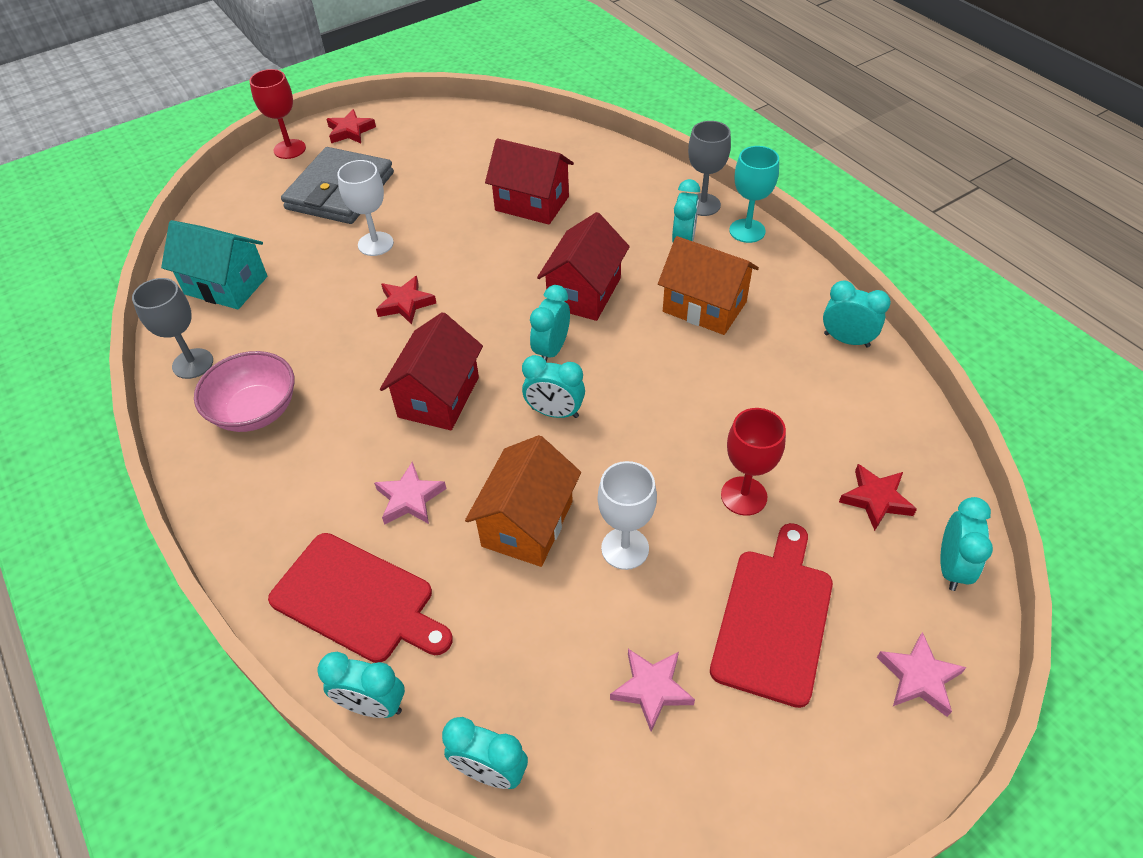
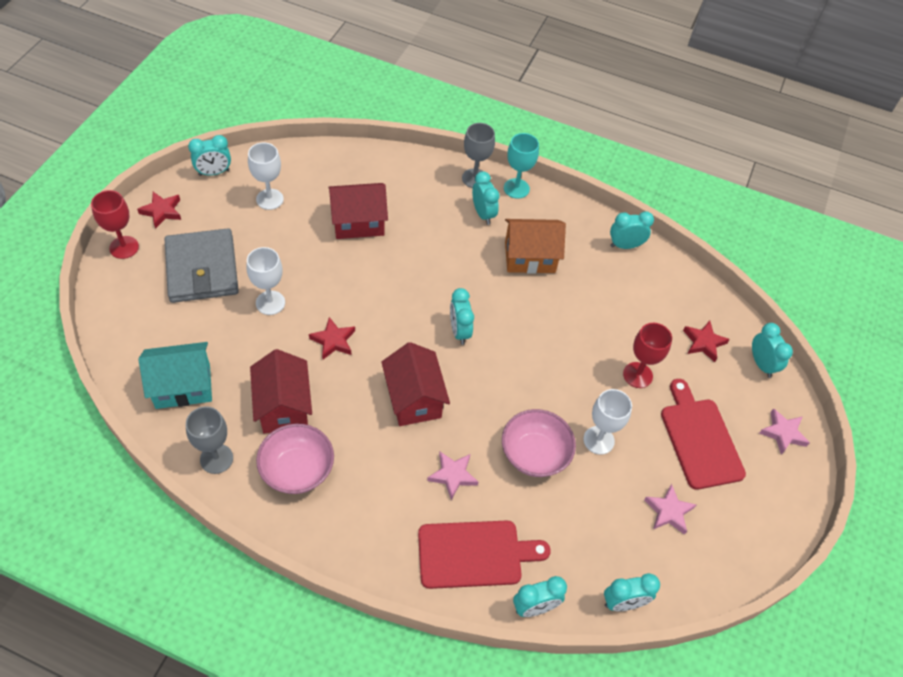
camera: 40 degrees left, 5 degrees up
orange house [465,435,581,567] -> pink bowl [502,409,576,477]
turquoise clock [522,355,585,418] -> turquoise clock moved to [188,135,231,176]
red house [537,212,630,321] -> red house moved to [250,349,312,434]
none -> white goblet [248,142,284,210]

